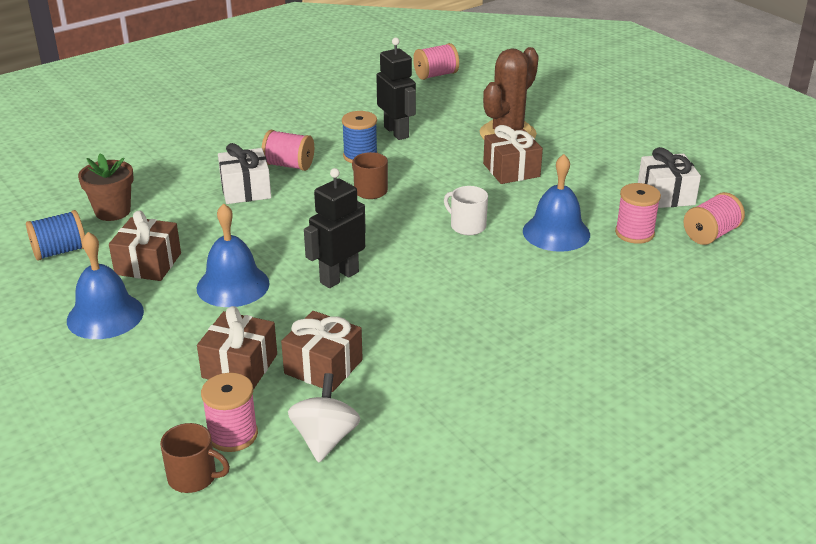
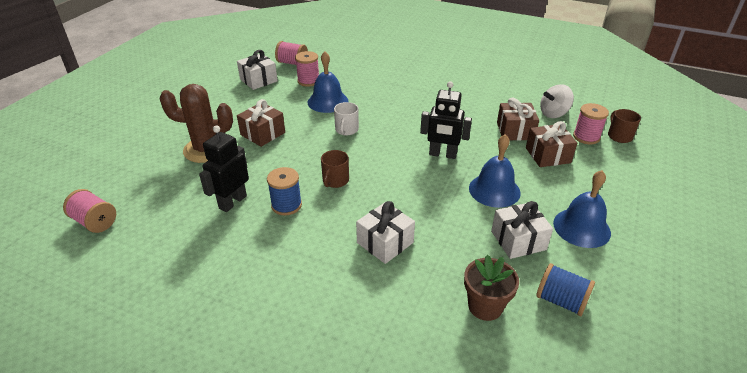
camera: 120 degrees left, 5 degrees up
brown gift [109,211,181,281] -> white gift [491,201,553,259]
pink spool [261,130,314,171] -> none

